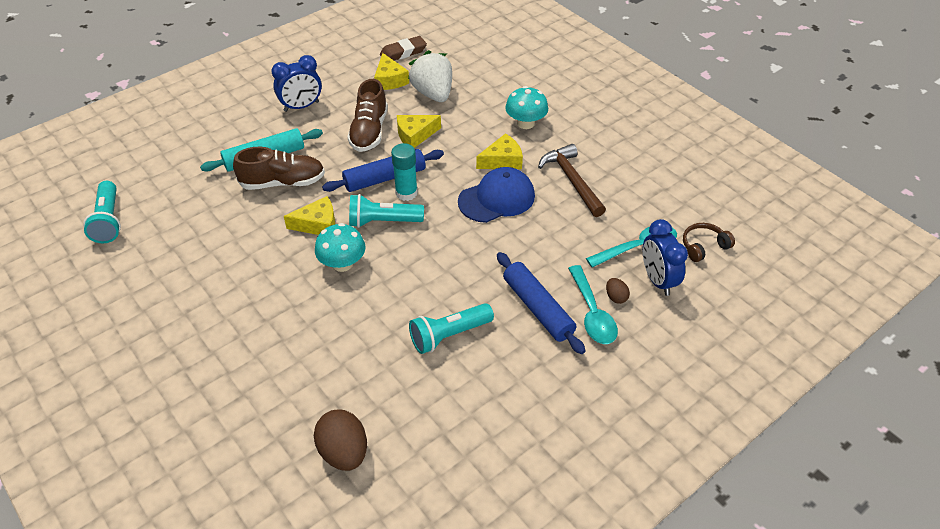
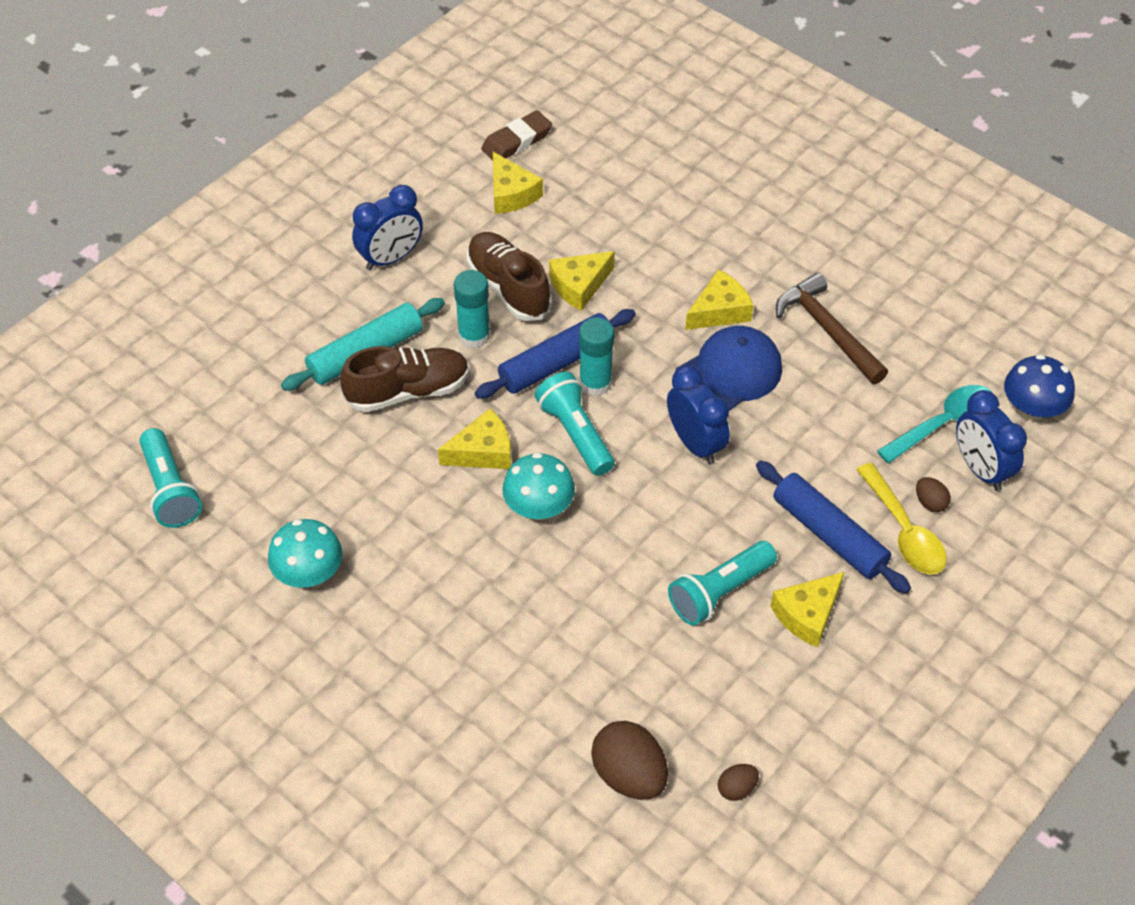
camera: 10 degrees left, 5 degrees up
brown shoe [347,79,388,152] -> brown shoe turned 150 degrees clockwise [467,232,552,321]
turquoise flashlight [349,194,424,228] -> turquoise flashlight turned 75 degrees clockwise [535,372,615,476]
white strawberry [408,50,452,102] -> none
turquoise mushroom [505,86,548,129] -> turquoise mushroom moved to [268,519,343,588]
turquoise spoon [568,265,618,344] -> yellow spoon [856,463,947,575]
brown headphones [683,223,735,262] -> blue mushroom [1004,354,1075,421]
none -> turquoise glue stick [454,270,490,348]
none -> blue clock [667,366,730,464]
none -> brown egg [718,764,759,801]
none -> yellow cheese [771,572,844,647]

